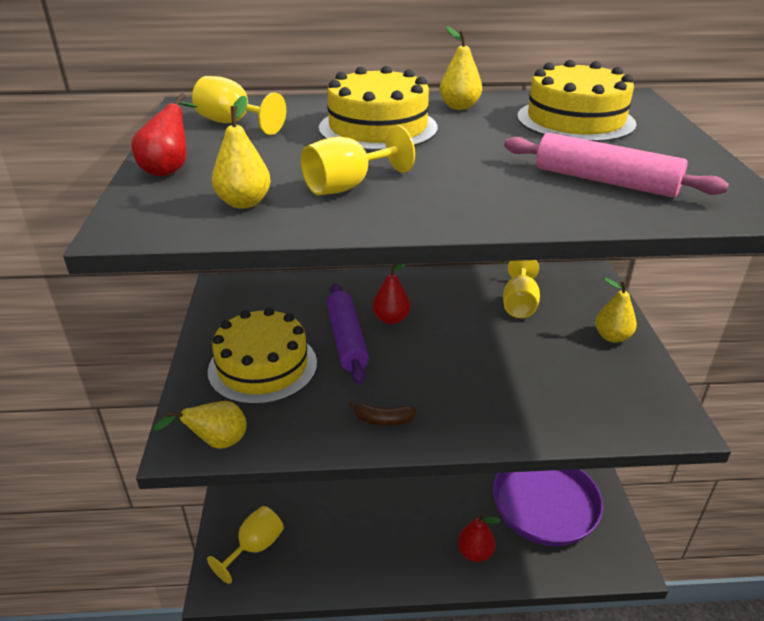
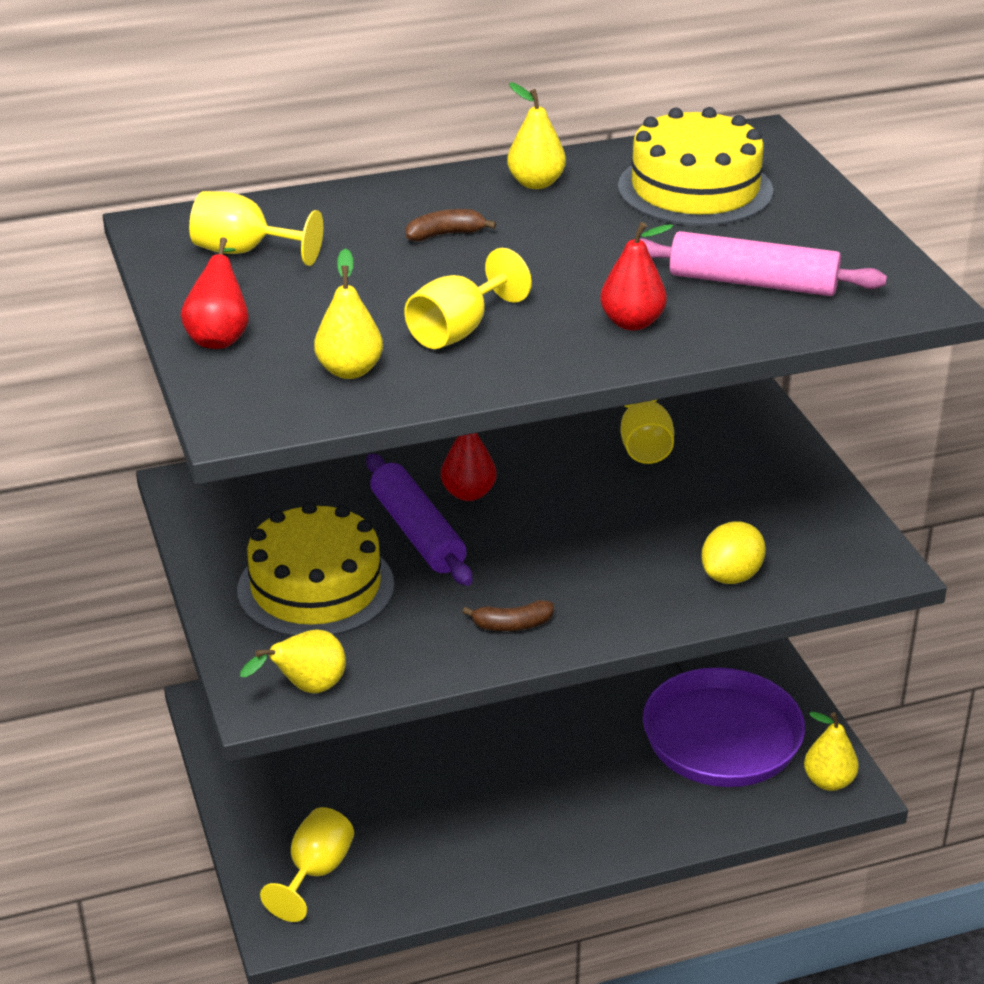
camera: 15 degrees left, 0 degrees up
yellow cake [319,66,438,151] -> brown banana [405,209,497,241]
red pear [458,513,500,562] -> red pear moved to [600,222,673,331]
yellow pear [595,278,637,343] -> yellow pear moved to [804,712,859,791]
none -> yellow lemon [701,522,766,584]

